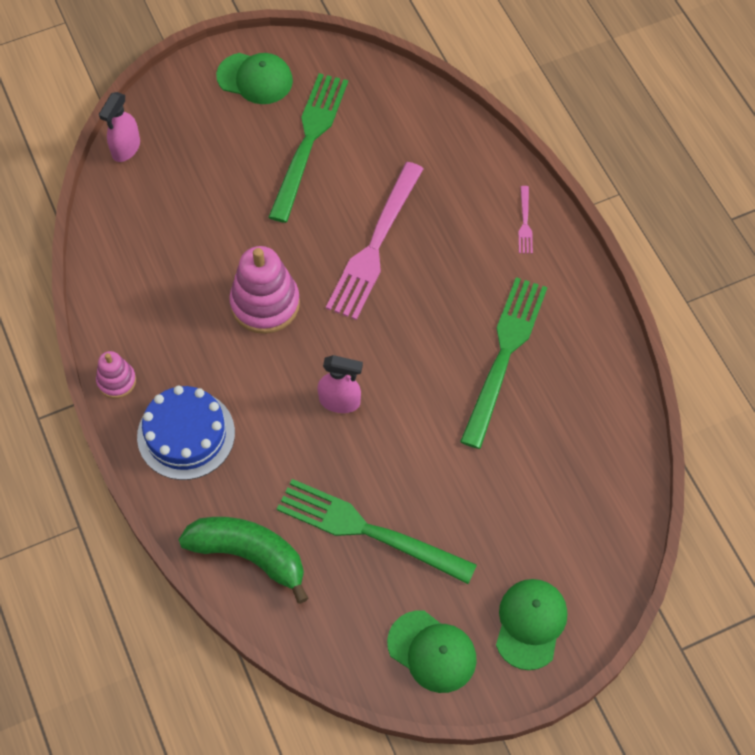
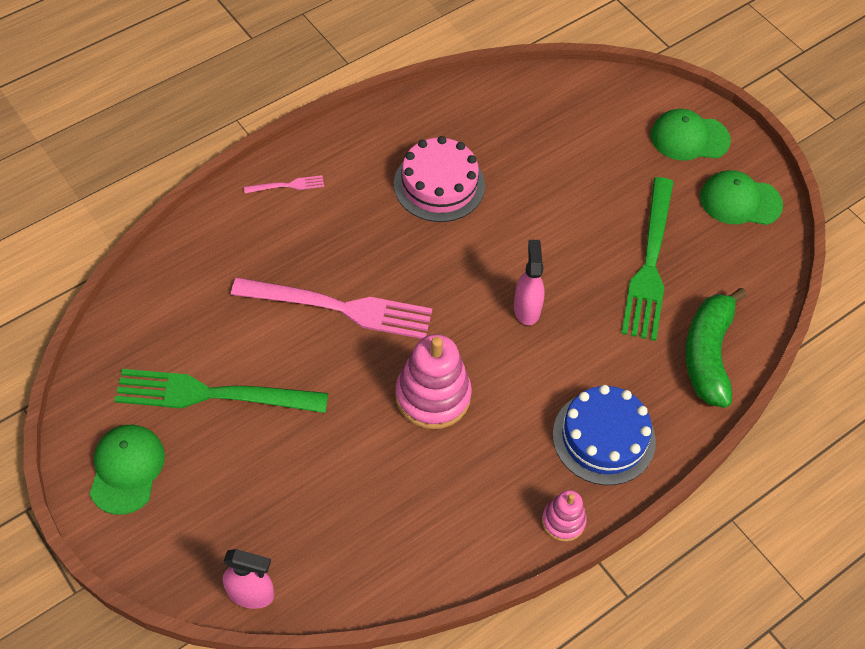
camera: 105 degrees left, 5 degrees down
green cap [387,611,477,693] -> green cap turned 105 degrees counterclockwise [700,170,783,225]
green fork [460,277,547,449] -> pink cake [394,136,485,222]

